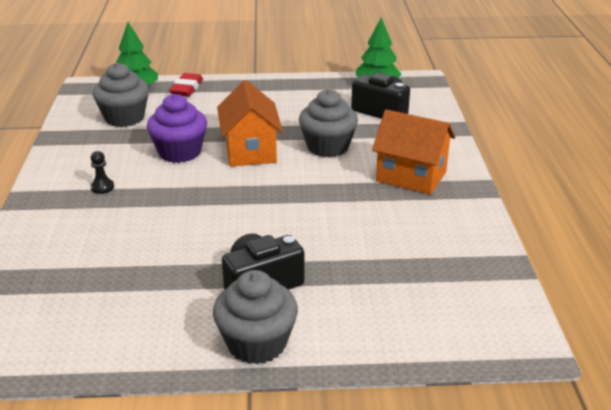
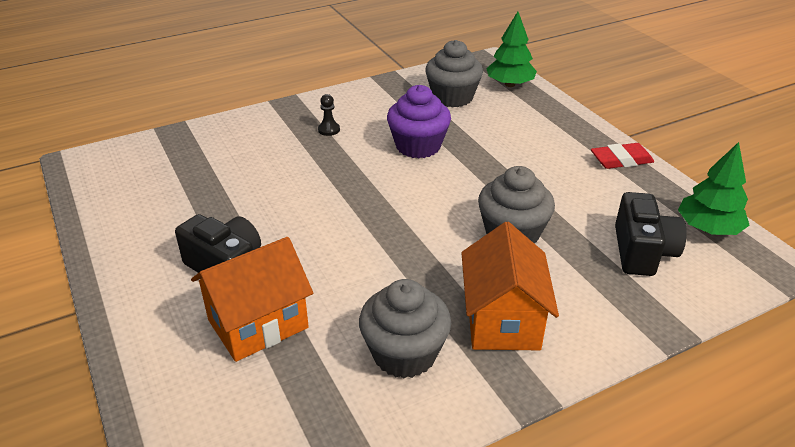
camera: 65 degrees right, 5 degrees up
red eraser [169,73,203,97] -> red eraser moved to [591,143,654,169]
grey cupcake [213,270,298,364] -> grey cupcake moved to [359,279,451,378]
orange house [217,80,283,166] -> orange house moved to [191,237,313,362]

